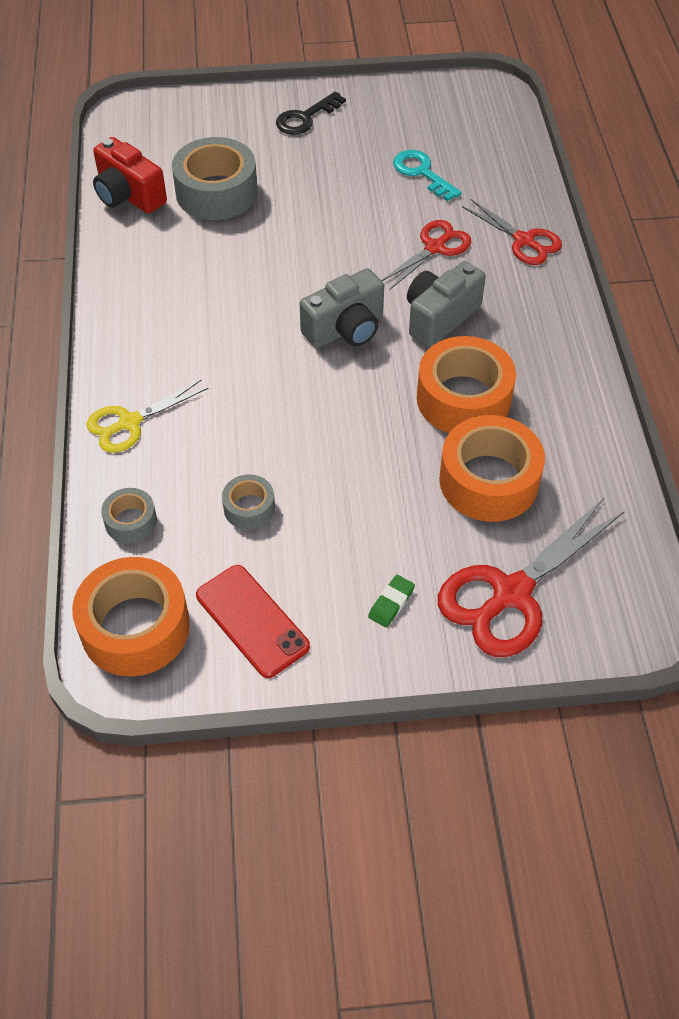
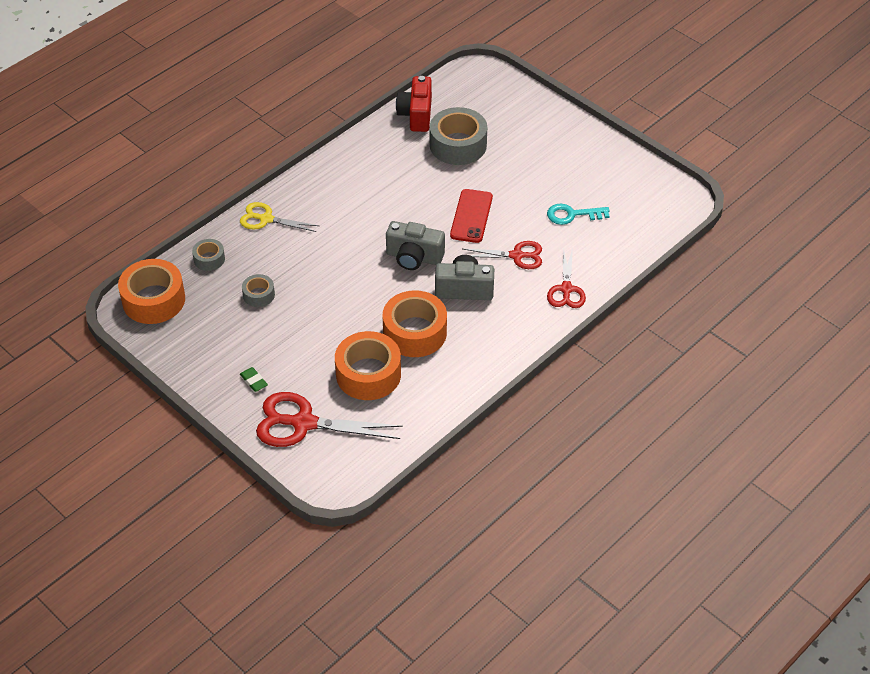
camera: 50 degrees right, 5 degrees down
red phone [196,565,310,678] -> red phone moved to [450,189,493,243]
black key [276,91,346,135] -> none
green eraser [368,575,415,628] -> green eraser turned 60 degrees clockwise [240,367,268,392]
turquoise key [393,150,462,201] -> turquoise key turned 105 degrees counterclockwise [547,204,610,225]

